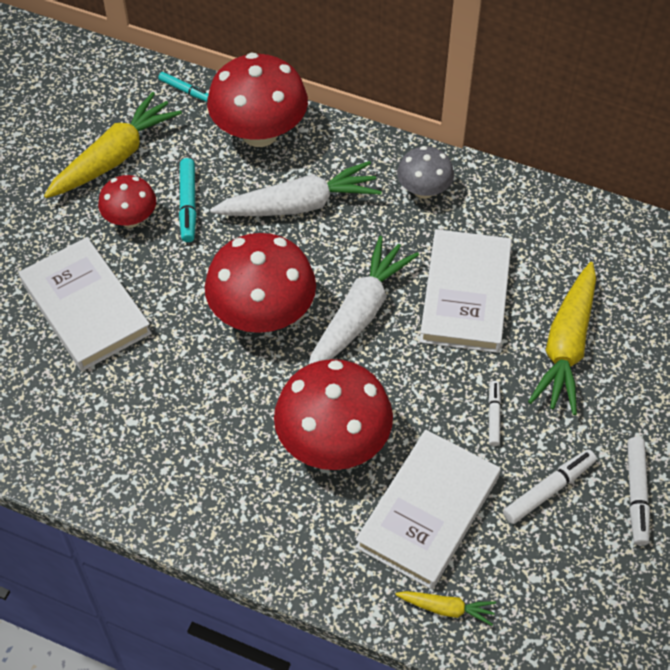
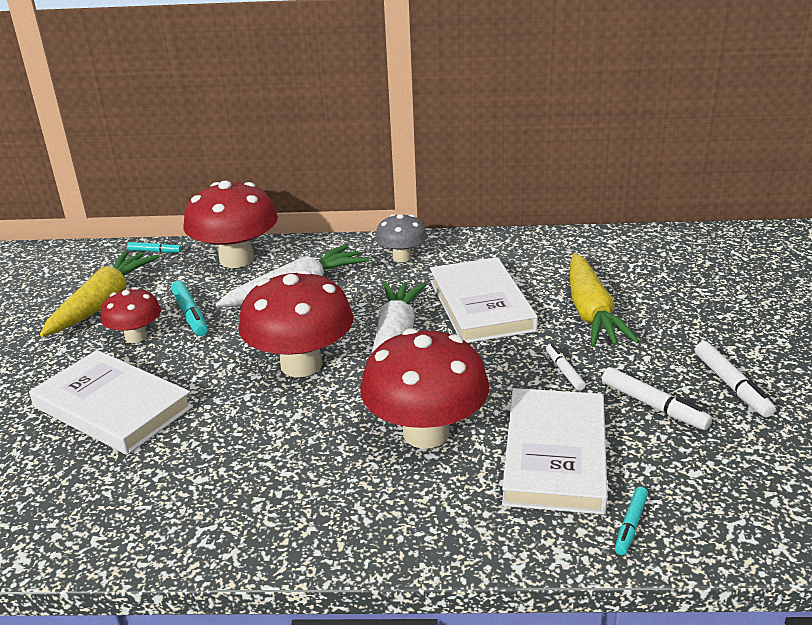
camera: 20 degrees left, 25 degrees down
yellow carrot [395,591,496,626] -> turquoise marker [615,487,648,555]
white marker [503,449,596,524] -> white marker turned 105 degrees clockwise [602,367,712,430]

